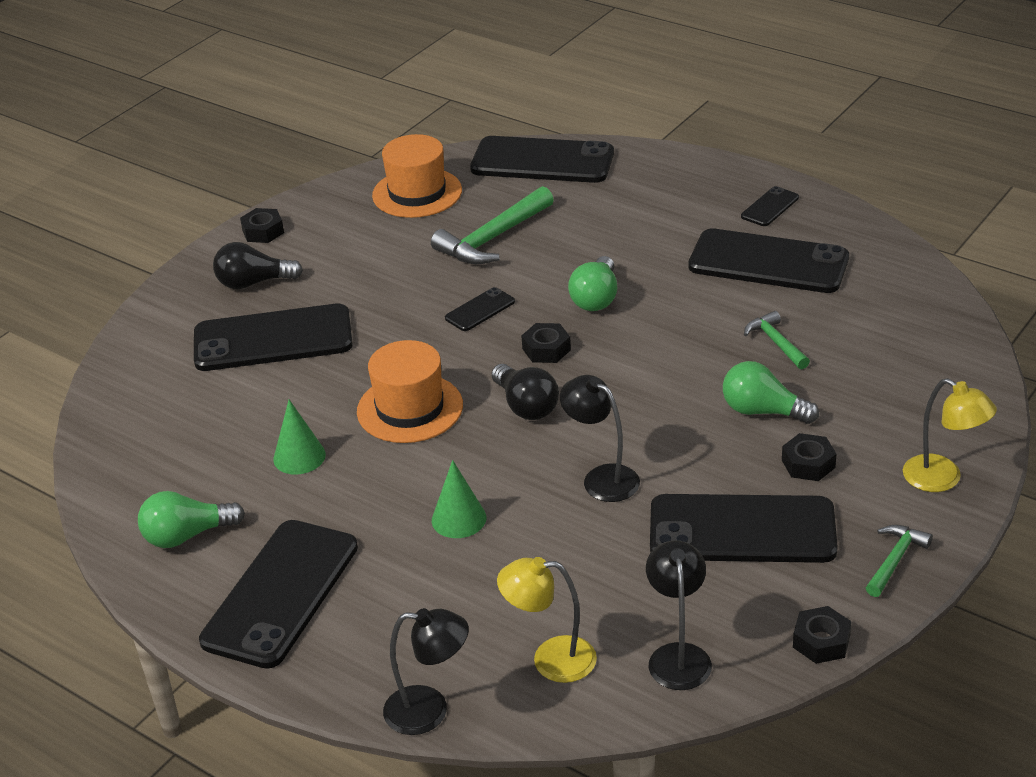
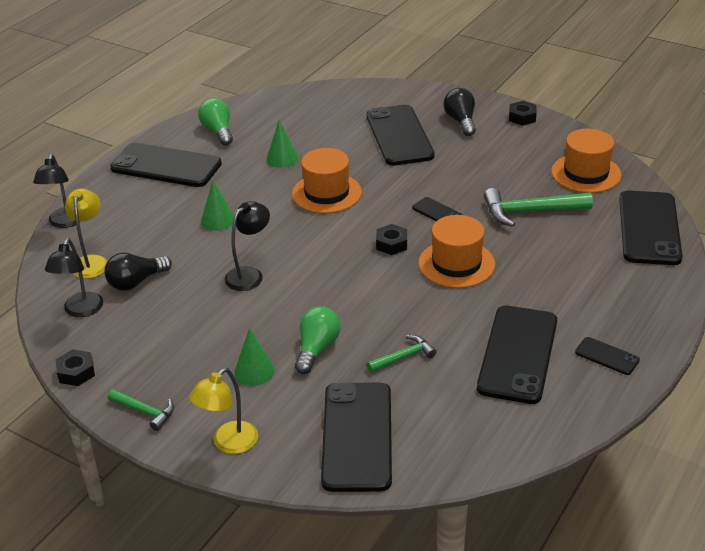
camera: 85 degrees right, 0 degrees up
green hammer [431,186,554,264] -> green hammer turned 45 degrees counterclockwise [484,188,593,227]
black light bulb [491,364,559,420] -> black light bulb moved to [105,253,172,291]
green light bulb [568,256,617,311] -> orange hat [418,215,495,288]
black lamp [646,540,712,690] -> black lamp turned 105 degrees clockwise [45,238,103,317]
black phone [650,494,838,563] -> black phone moved to [321,383,392,492]
black nut [782,433,836,481] -> green cone [234,328,275,386]

